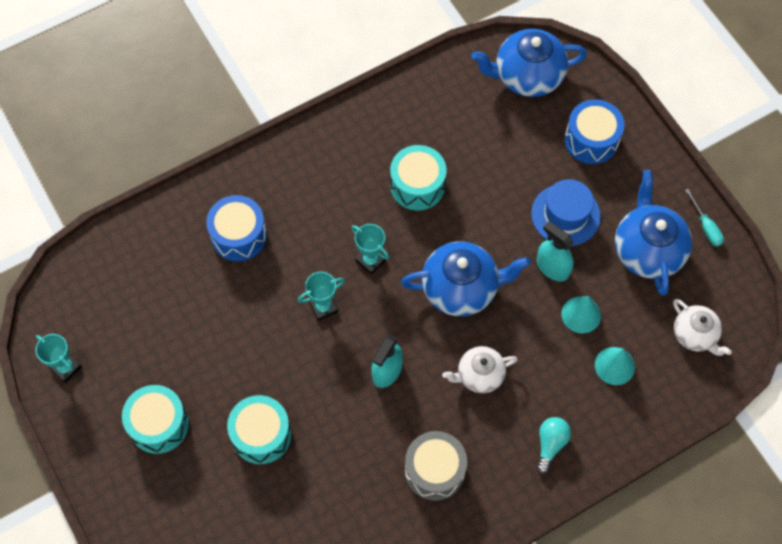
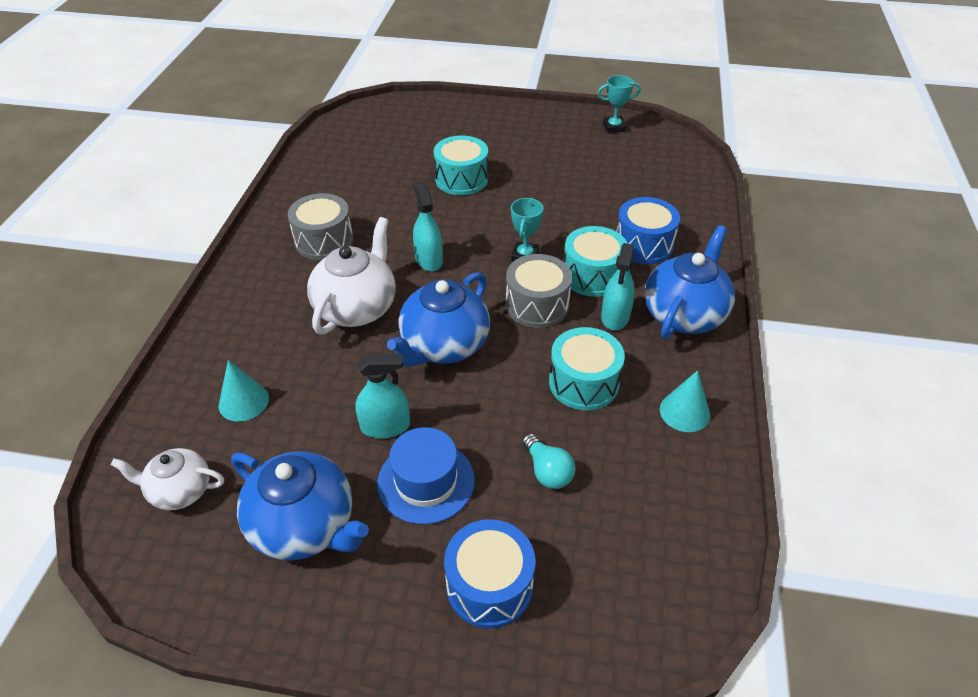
camera: 130 degrees right, 20 degrees down
turquoise drum [122,385,189,454] -> turquoise drum moved to [564,226,628,297]
turquoise trophy [351,224,389,275] -> grey drum [506,254,572,328]
white teapot [442,346,518,393] -> white teapot [307,217,396,335], size x1.65
blue teapot [471,29,587,97] -> blue teapot moved to [644,225,735,339]
turquoise light bulb [536,417,571,474] -> turquoise light bulb moved to [522,434,575,489]
turquoise cone [561,296,601,333] -> turquoise cone moved to [660,370,710,432]
turquoise screwdriver [685,189,724,247] -> none
none -> turquoise spray bottle [601,243,635,330]

